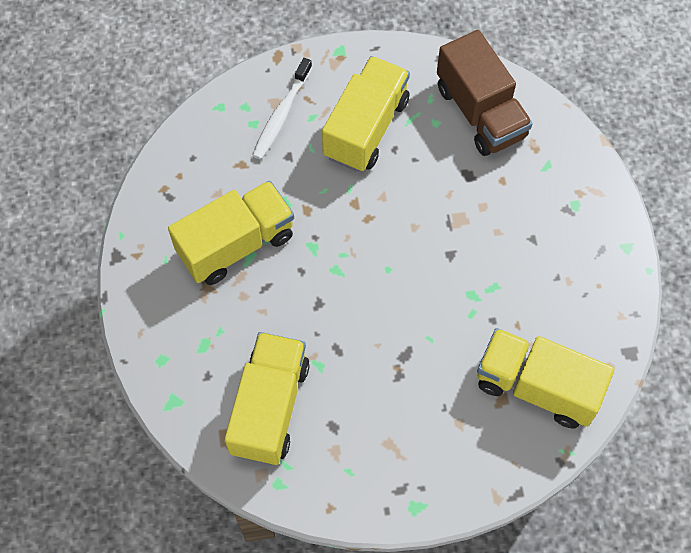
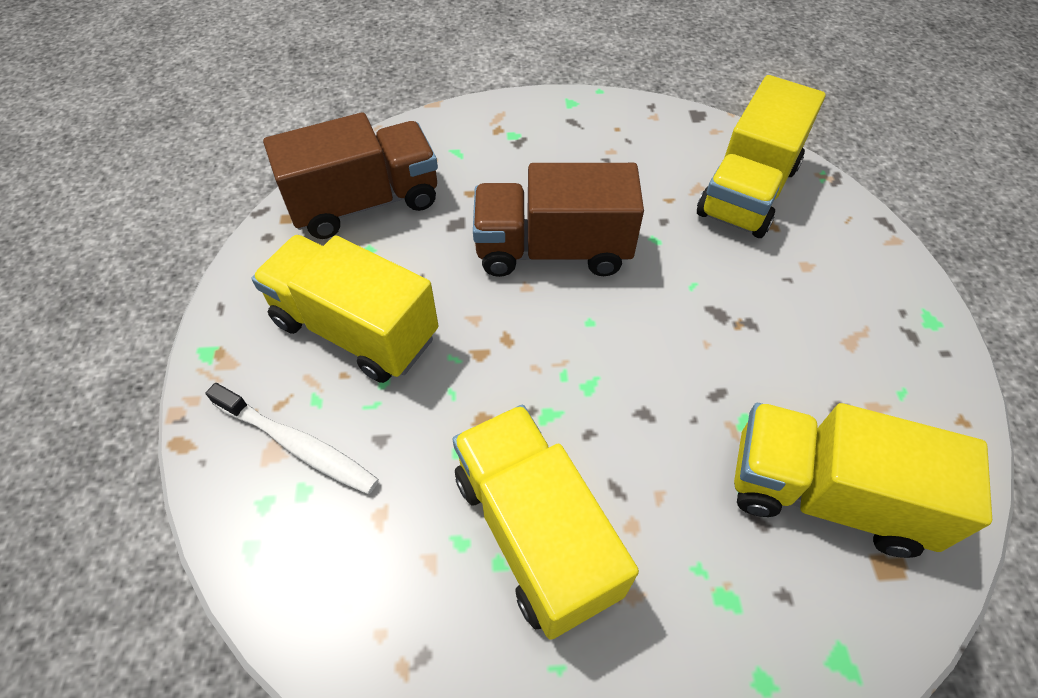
camera: 85 degrees left, 10 degrees down
none -> brown truck [473,163,644,277]

